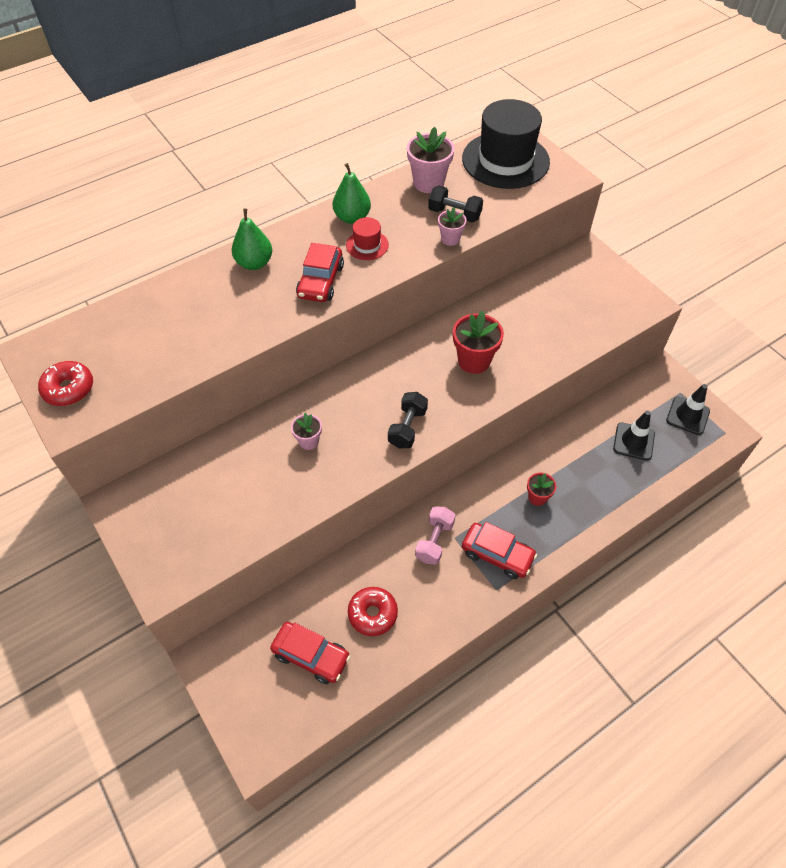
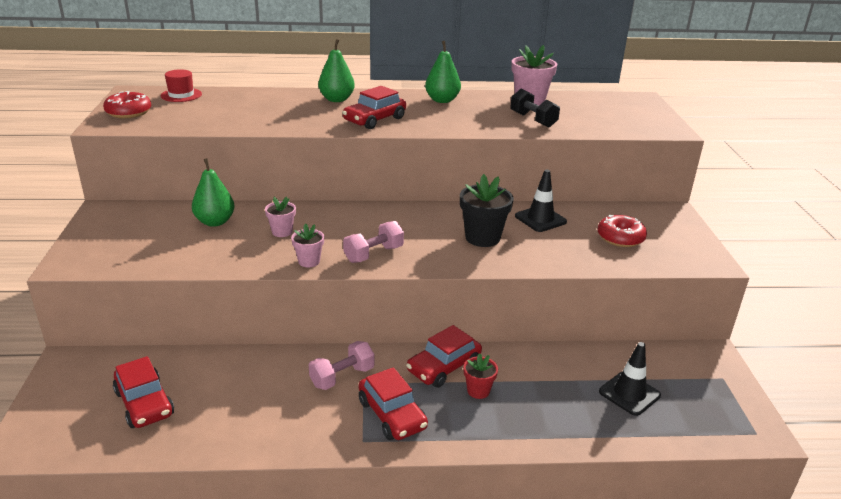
camera: 30 degrees right, 25 degrees down
red hat [346,217,389,260] -> red hat moved to [161,69,202,102]
red donut [348,587,398,636] -> red donut moved to [598,215,647,247]
black dumbbell [388,392,428,448] -> pink dumbbell [343,221,404,263]
pink flower pot [438,207,467,246] -> pink flower pot moved to [291,223,324,267]
red flower pot [453,310,504,374] -> black flower pot [460,174,514,247]
black hat [462,99,550,189] -> none
black traffic cone [666,384,710,435] -> black traffic cone moved to [515,169,567,232]
none -> green pear [192,158,235,227]
none -> red car [406,325,482,388]

